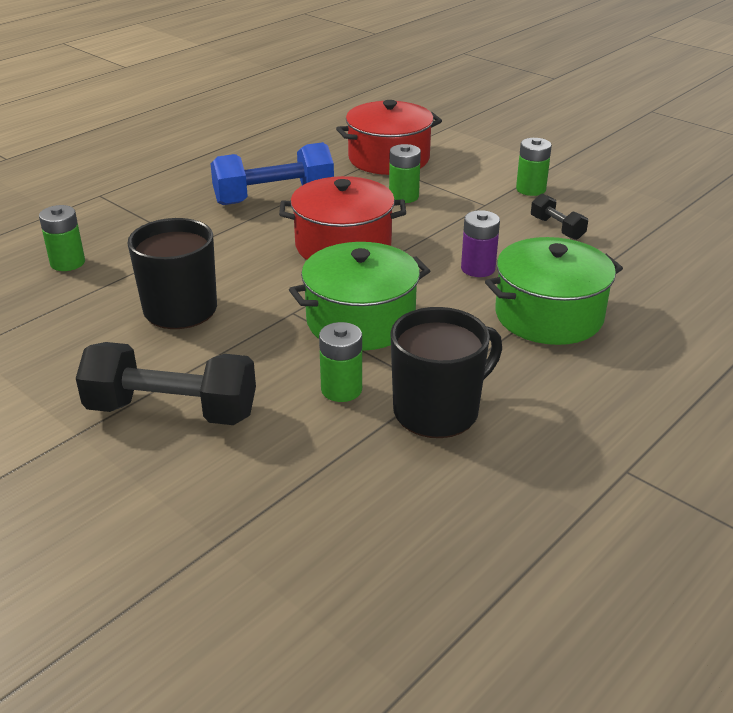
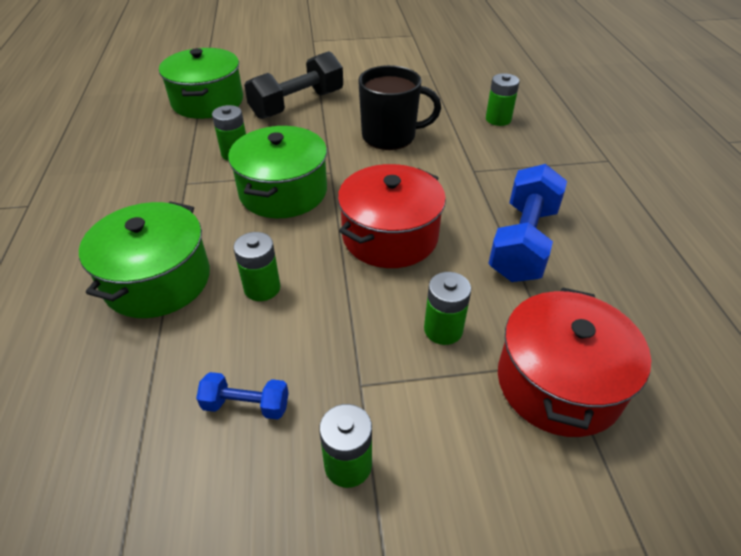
camera: 130 degrees right, 10 degrees up
black mug [390,307,502,438] -> none
purple battery [461,210,500,277] -> green battery [234,232,281,301]
black dumbbell [531,194,588,240] -> blue dumbbell [196,372,289,420]
none -> green pot [159,48,243,119]

